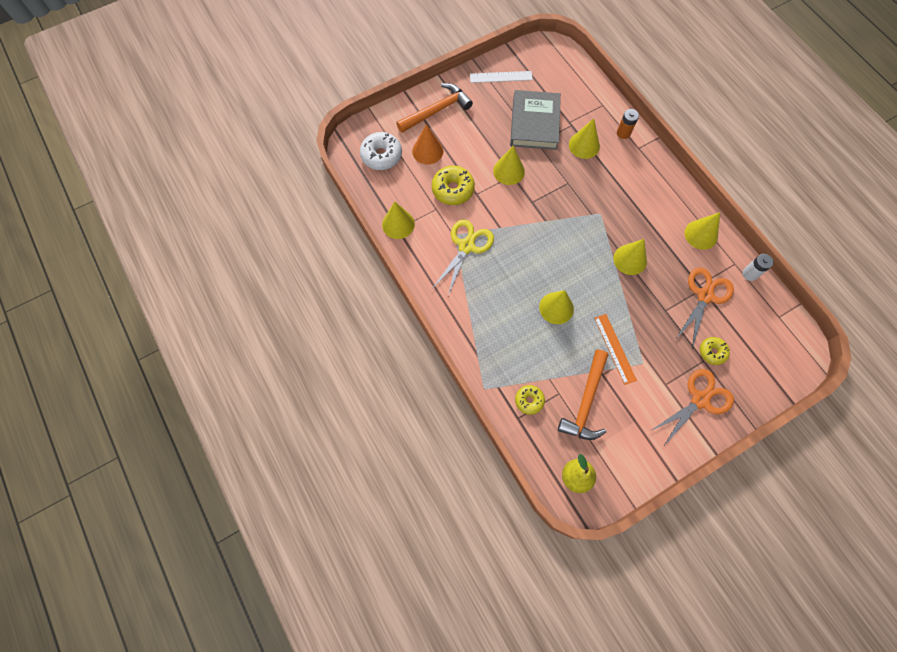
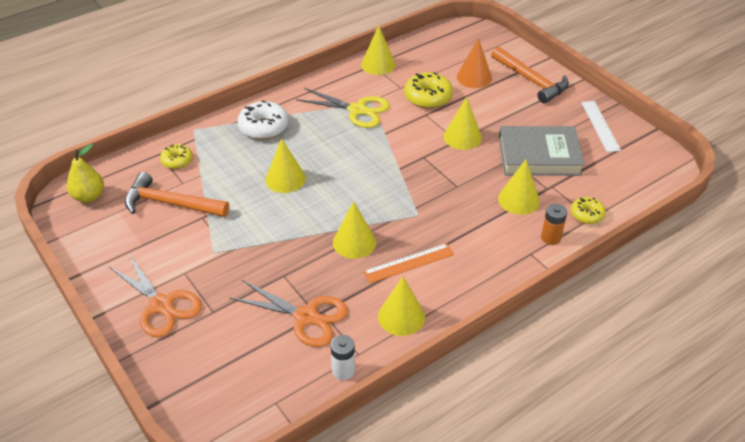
camera: 85 degrees right, 25 degrees down
white donut [360,132,402,170] -> white donut moved to [237,101,289,140]
orange ruler [594,314,637,385] -> orange ruler moved to [363,243,454,283]
yellow donut [700,337,730,365] -> yellow donut moved to [571,197,606,224]

